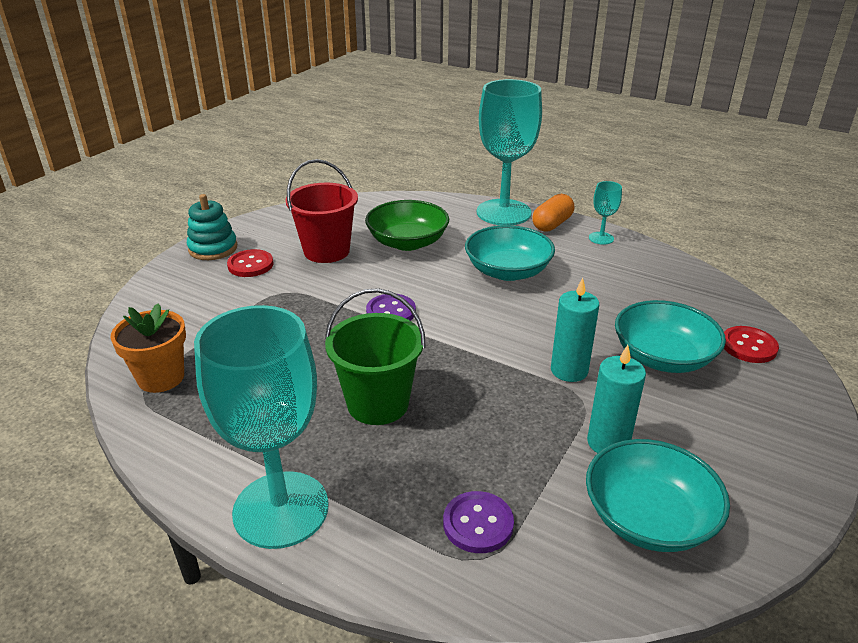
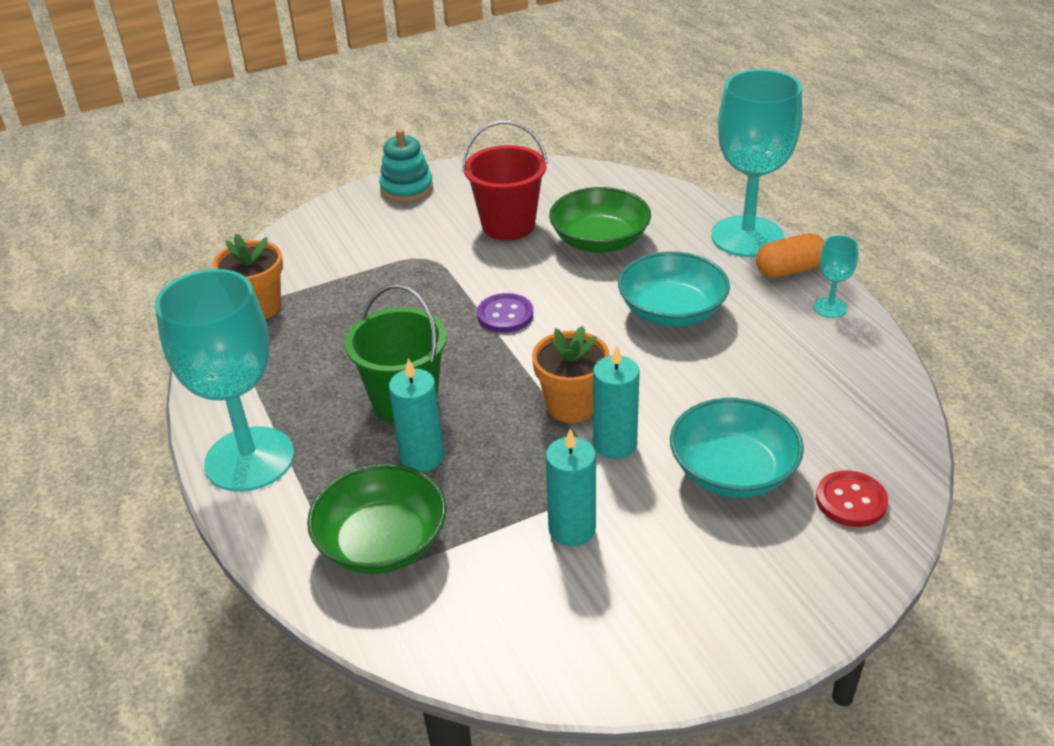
camera: 35 degrees right, 5 degrees up
red button [227,249,274,277] -> none
purple button [443,491,514,553] -> green bowl [307,464,446,574]
turquoise bowl [586,439,730,552] -> none
none -> turquoise candle [389,359,444,472]
none -> orange flower pot [532,326,610,423]

